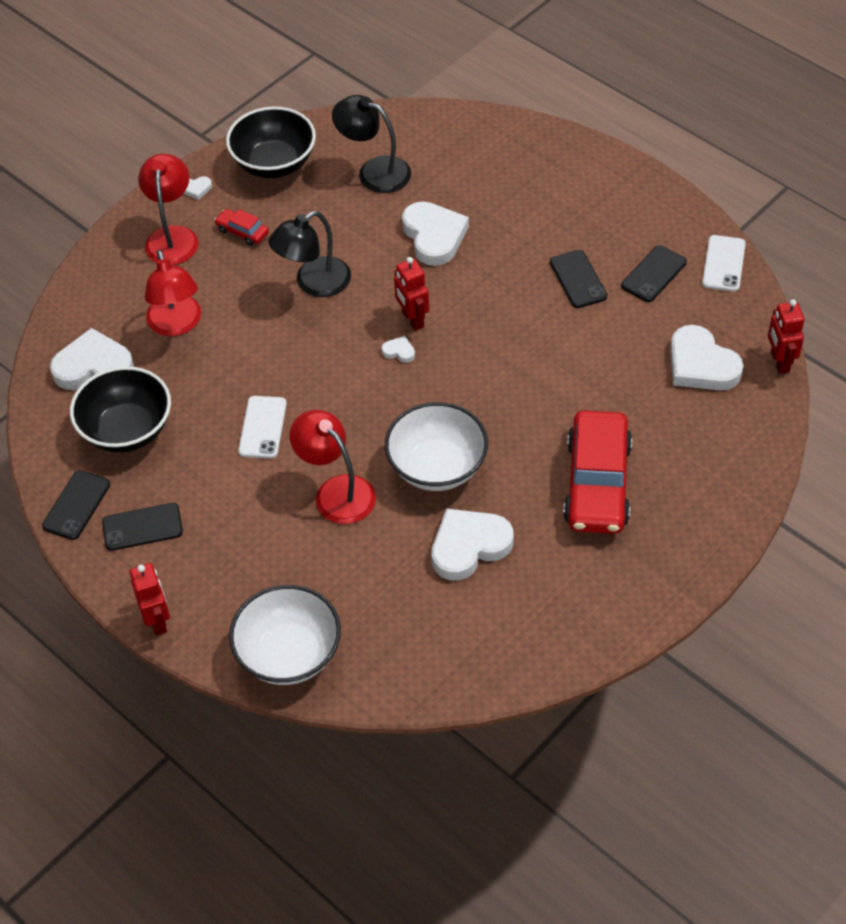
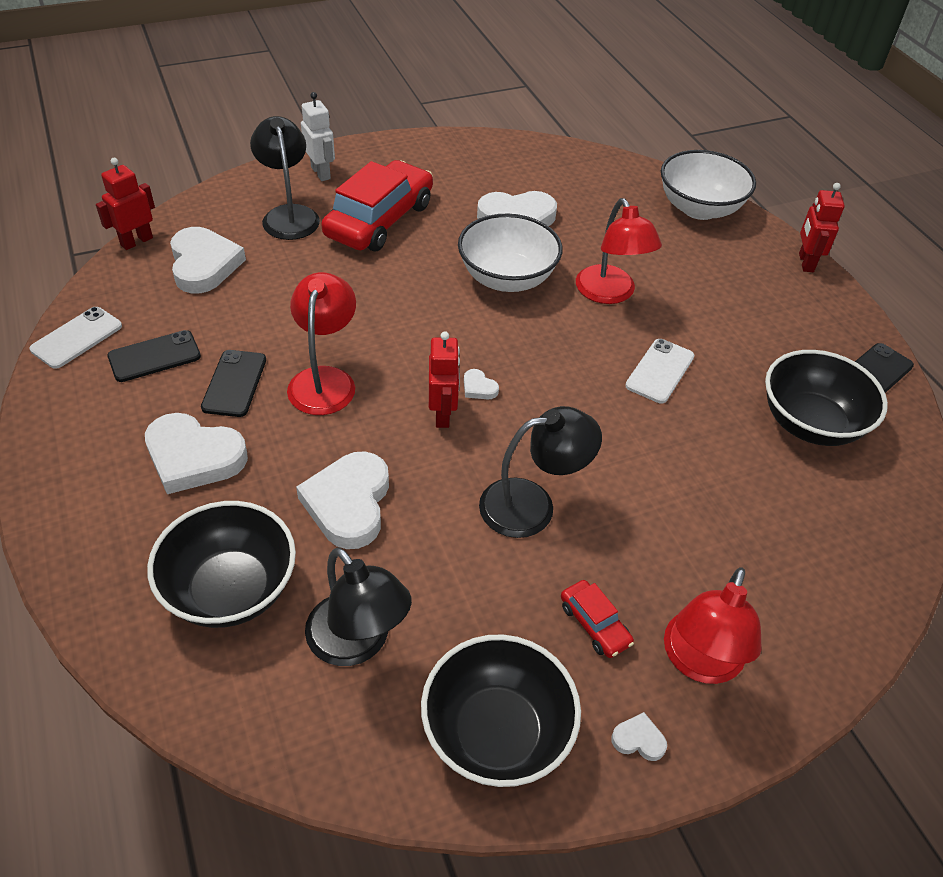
camera: 160 degrees left, 5 degrees down
white heart [50,328,134,390] -> white heart moved to [145,413,248,494]
black phone [102,503,183,551] -> none
red lamp [145,250,201,336] -> red lamp moved to [287,272,356,415]
red robot [768,299,805,374] -> red robot turned 150 degrees counterclockwise [96,158,155,250]
none -> black bowl [147,501,296,628]
none -> black lamp [250,116,320,240]
none -> white robot [301,92,335,181]

